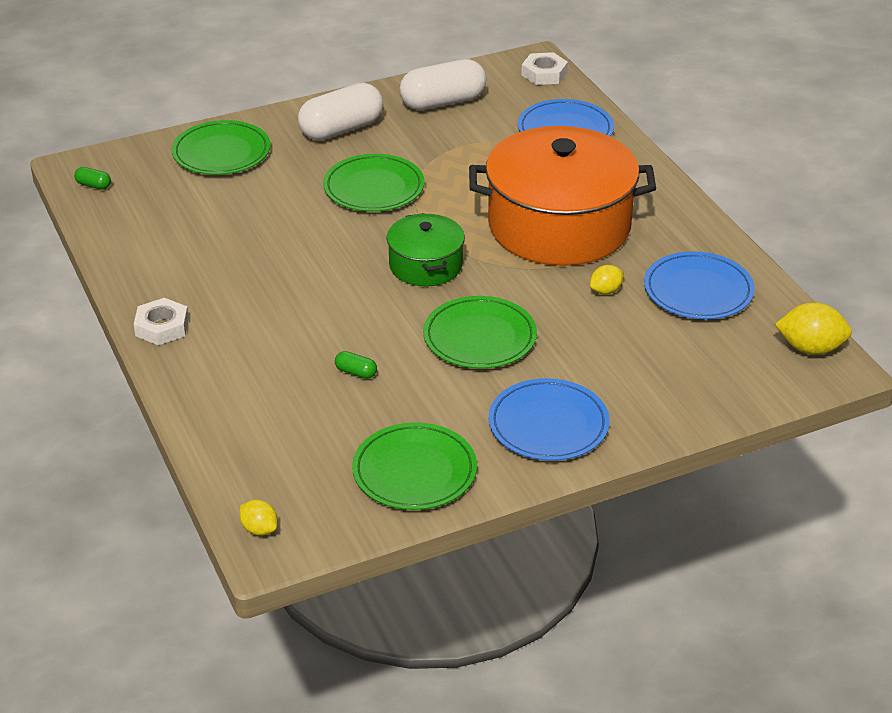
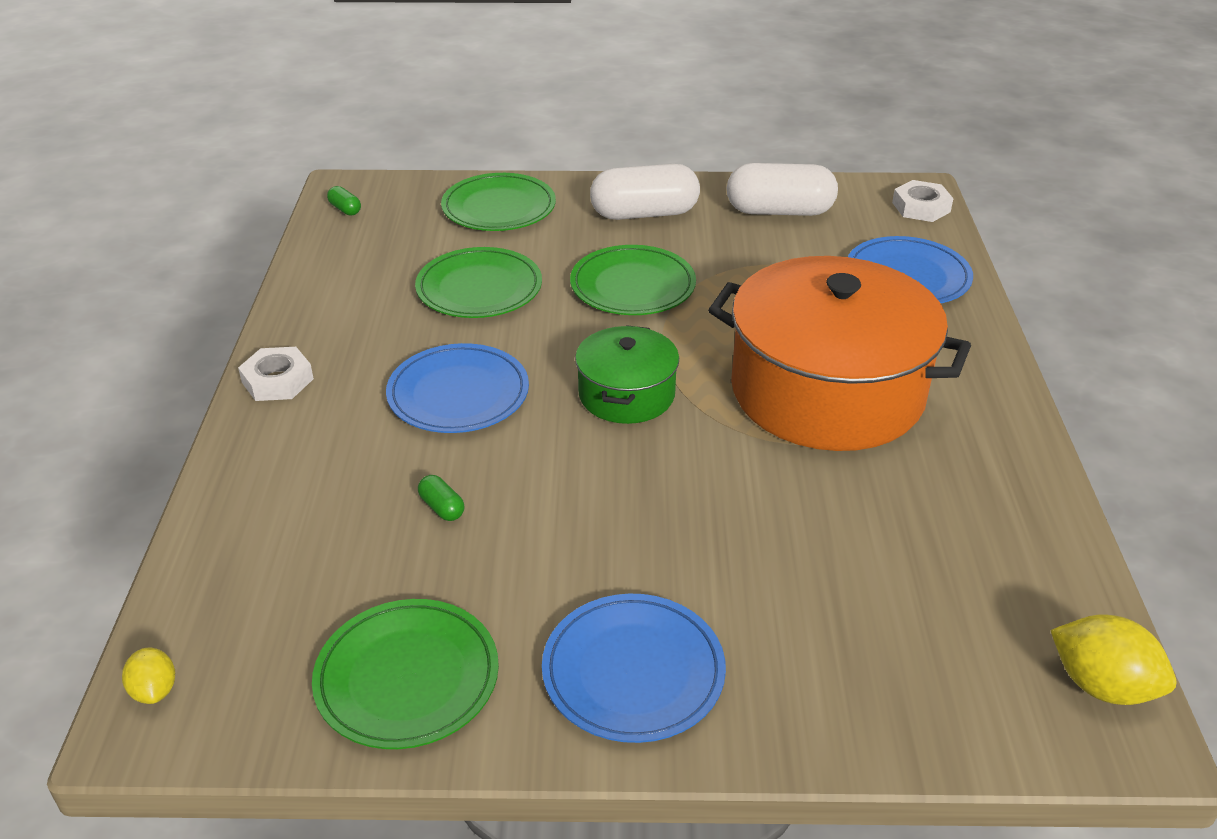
camera: 25 degrees right, 0 degrees up
green plate [423,296,537,369] -> green plate moved to [415,247,542,318]
yellow lemon [590,265,623,295] -> none
blue plate [644,251,755,319] -> blue plate moved to [386,343,529,433]

